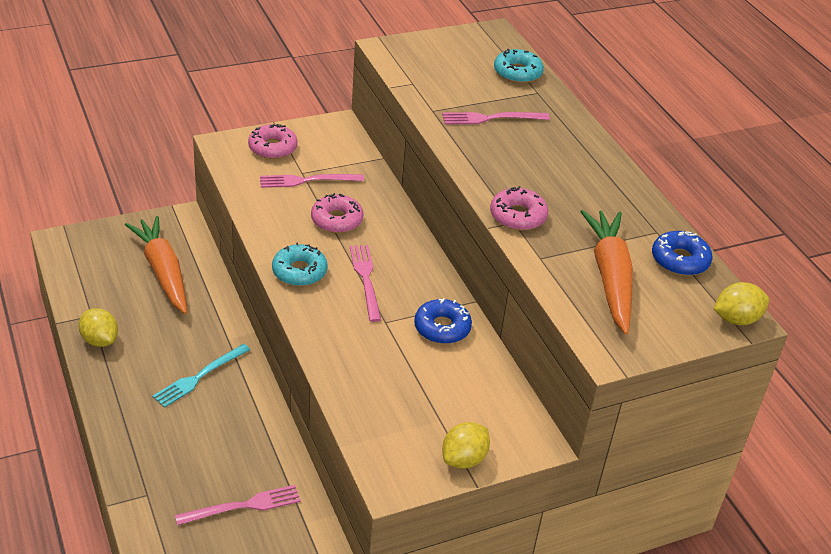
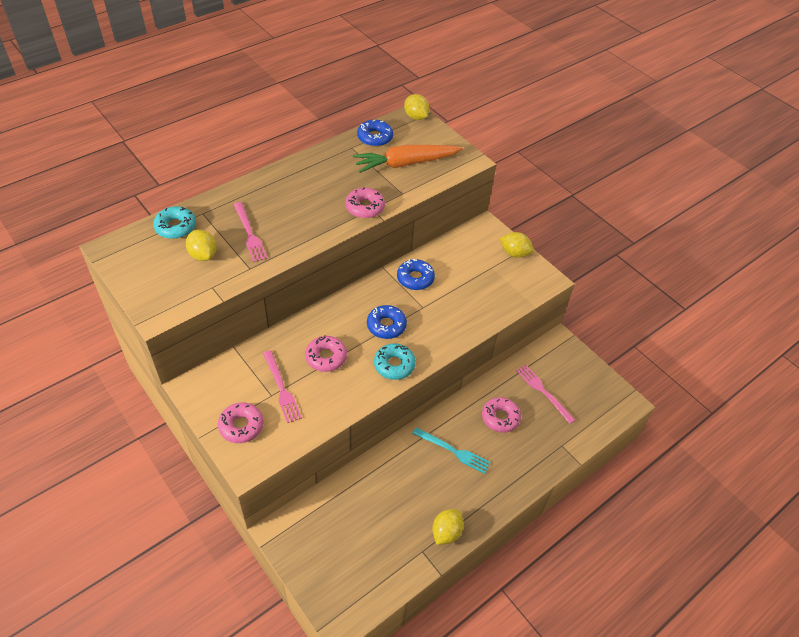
camera: 105 degrees left, 10 degrees up
orange carrot [125,216,187,314] -> none
pink fork [350,245,381,322] -> blue donut [367,305,407,339]
none -> yellow lemon [186,230,217,261]
none -> pink donut [482,397,521,433]

